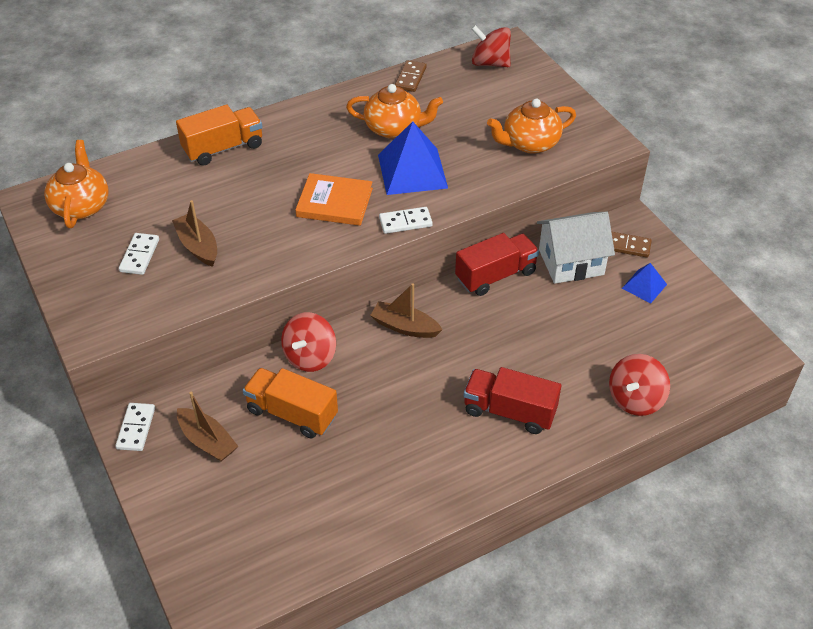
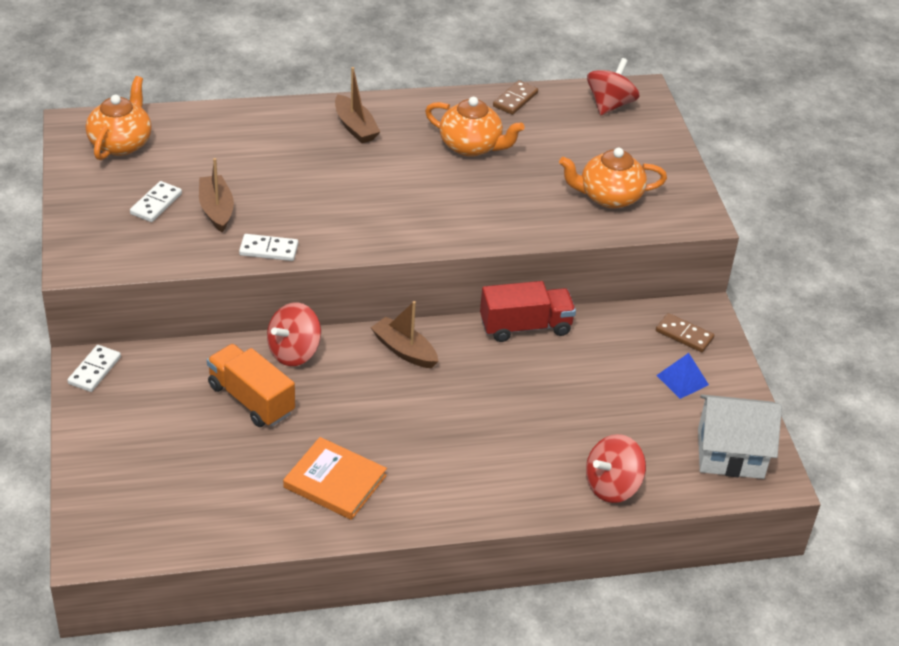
camera: 15 degrees right, 5 degrees down
orange truck [176,105,263,166] -> none
brown boat [177,392,238,461] -> brown boat moved to [335,67,381,143]
orange book [295,173,373,226] -> orange book moved to [283,437,387,520]
blue pyramid [378,121,448,195] -> none
white domino [379,207,433,234] -> white domino moved to [239,234,298,261]
red truck [464,367,561,434] -> none
red spinning top [471,25,511,67] -> red spinning top turned 75 degrees clockwise [587,58,640,115]
white house [537,212,615,284] -> white house moved to [698,394,782,479]

